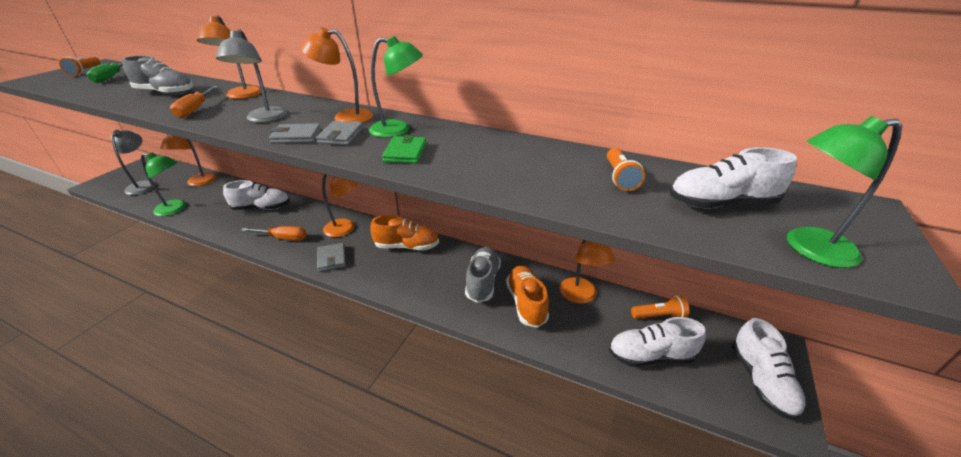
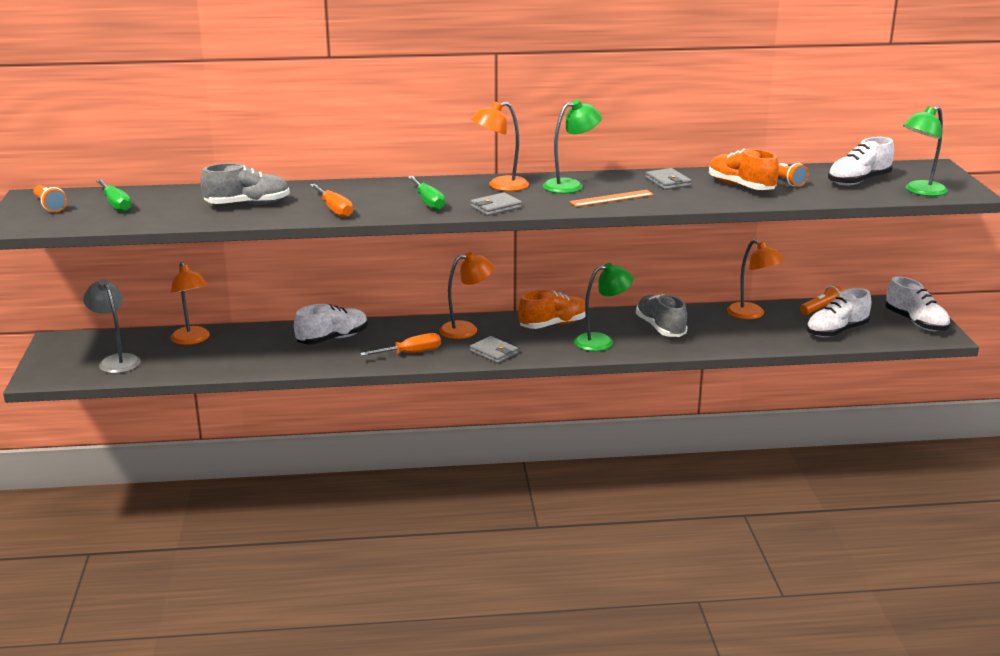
camera: 30 degrees left, 10 degrees down
green lamp [141,152,186,216] -> green lamp moved to [574,263,633,351]
orange lamp [197,15,261,99] -> none
grey lamp [216,29,287,123] -> green screwdriver [408,176,445,211]
grey wallet [316,121,363,145] -> grey wallet moved to [645,168,692,190]
green wallet [382,135,427,164] -> orange ruler [569,190,654,207]
orange shoe [506,266,549,328] -> orange shoe moved to [709,149,779,190]

